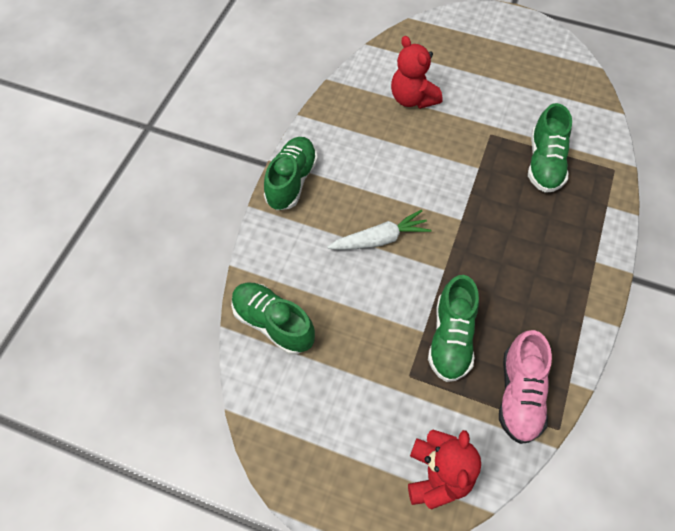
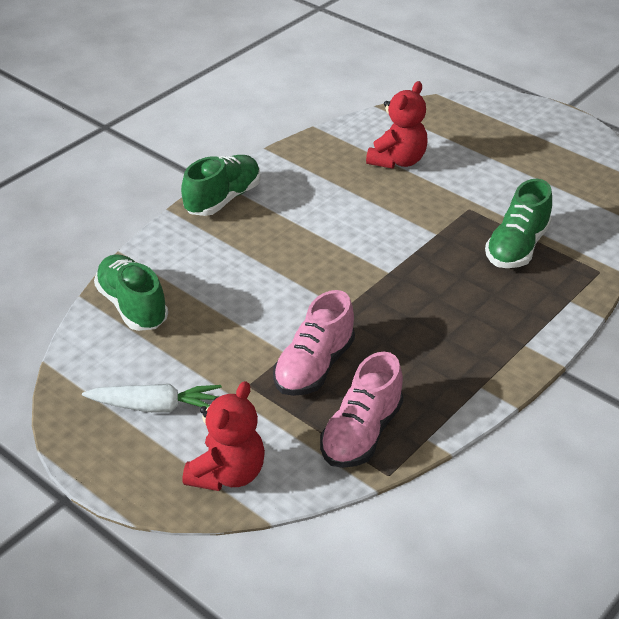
camera: 20 degrees right, 20 degrees down
white carrot [327,210,431,250] -> white carrot moved to [82,384,222,412]
red teddy bear [391,36,443,109] -> red teddy bear turned 135 degrees counterclockwise [366,81,428,169]
green shoe [428,275,479,382] -> pink shoe [273,290,355,396]

